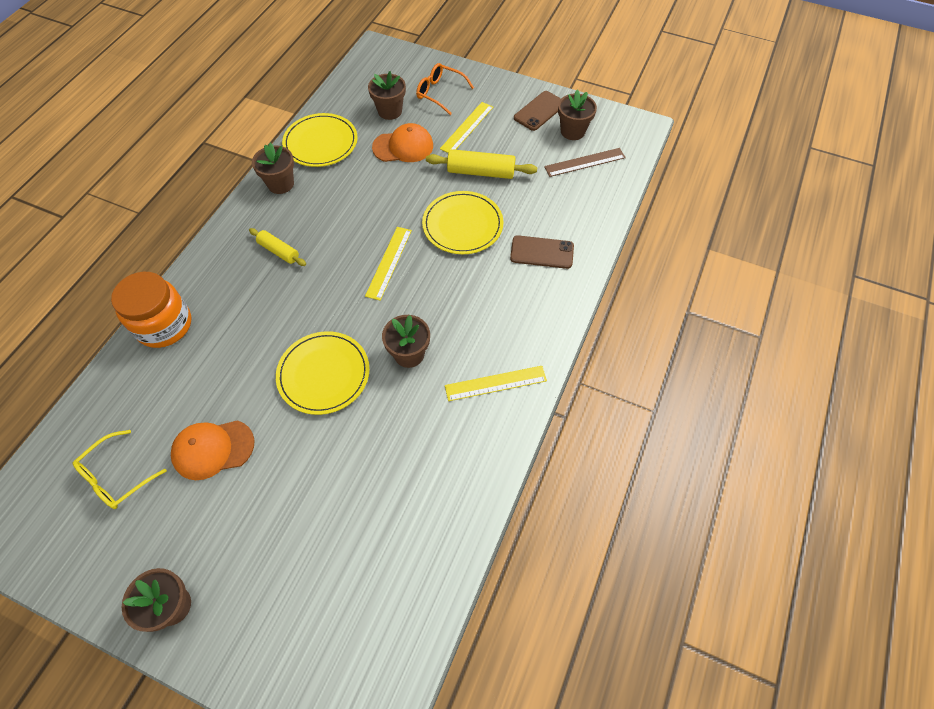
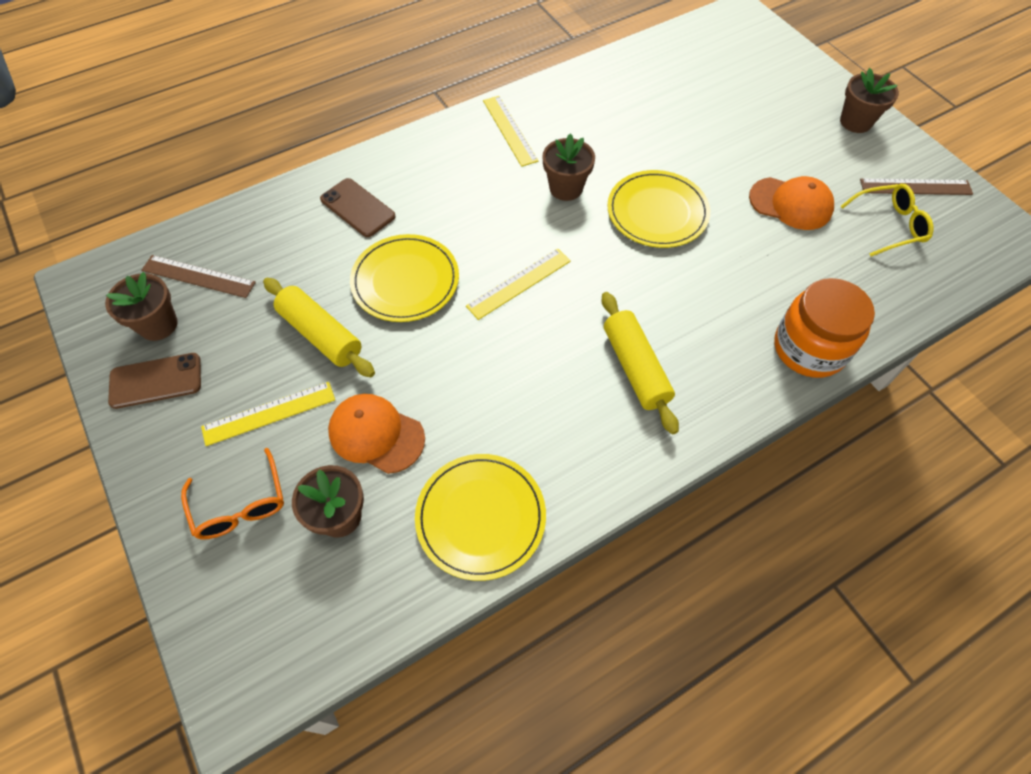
camera: 145 degrees left, 0 degrees up
yellow rolling pin [249,228,306,266] -> yellow rolling pin [602,292,679,434], size x1.59
brown flower pot [252,143,294,194] -> none
yellow ruler [445,366,547,401] -> yellow ruler turned 45 degrees clockwise [483,96,538,167]
none -> brown ruler [860,178,973,195]

